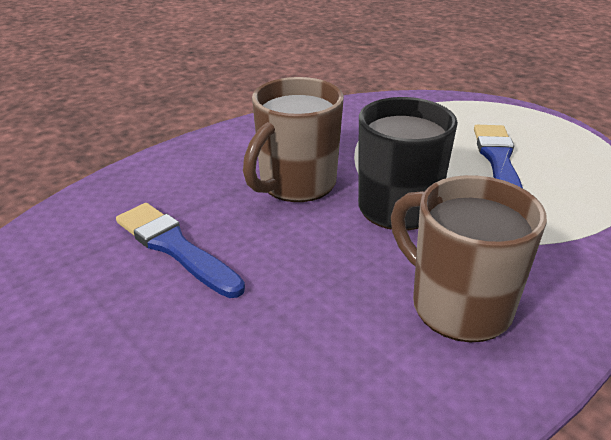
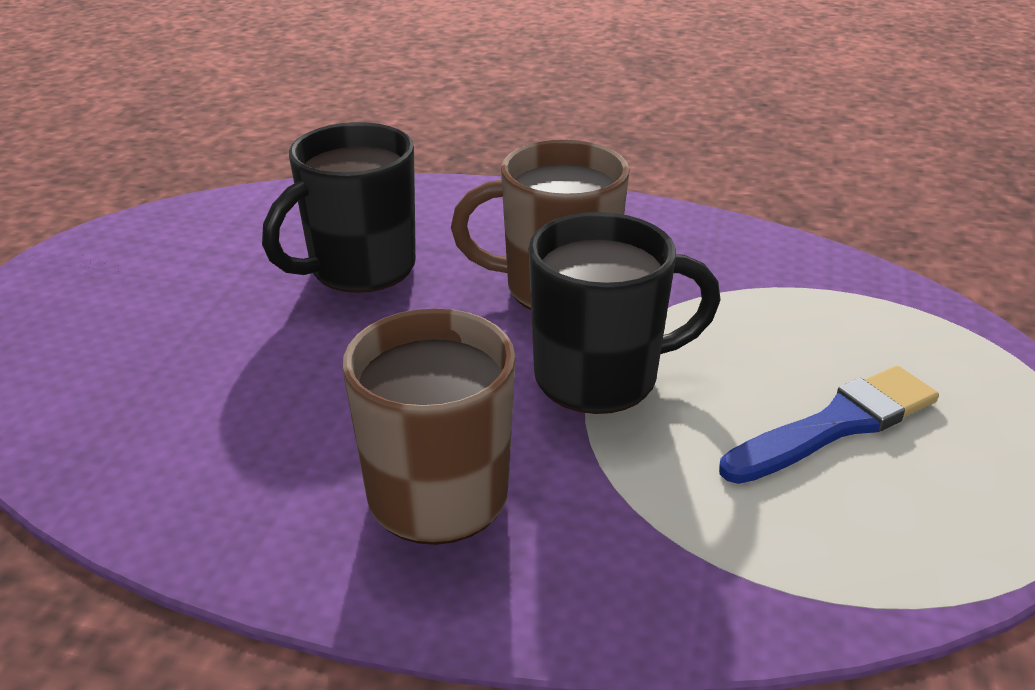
camera: 55 degrees right, 0 degrees up
blue brush [116,203,245,298] -> black mug [262,122,416,293]

